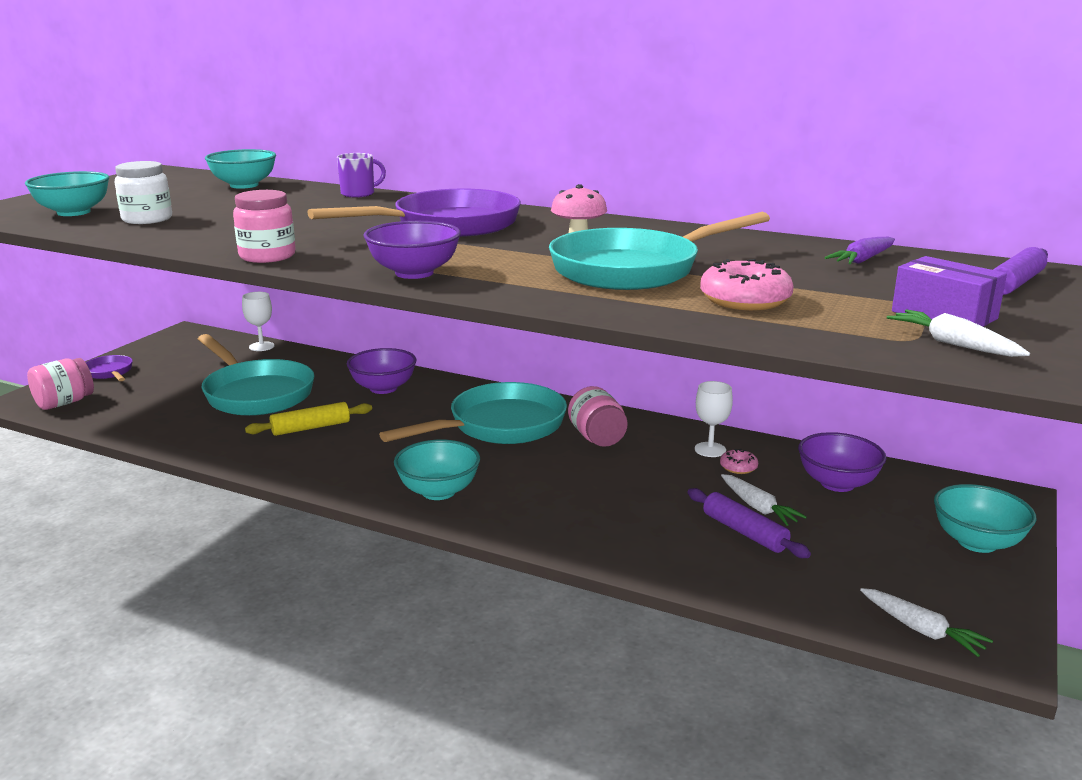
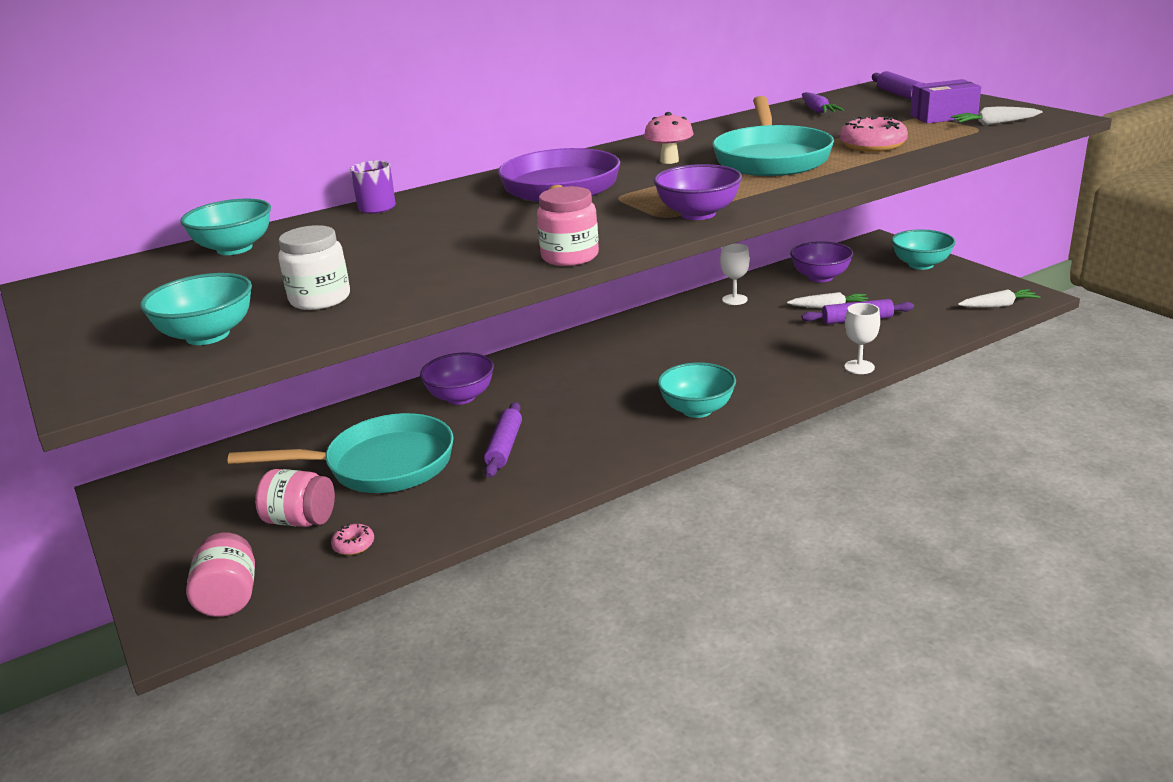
camera: 55 degrees left, 5 degrees up
purple pan [86,355,133,381] -> none
white goblet [242,292,275,351] -> white goblet moved to [844,303,880,374]
yellow rolling pin [245,402,372,436] -> purple rolling pin [484,402,522,478]
turquoise pan [379,382,567,444] -> none
pink jar [568,386,628,447] -> pink jar moved to [255,469,335,527]
pink donut [720,448,758,474] -> pink donut moved to [331,524,374,555]

